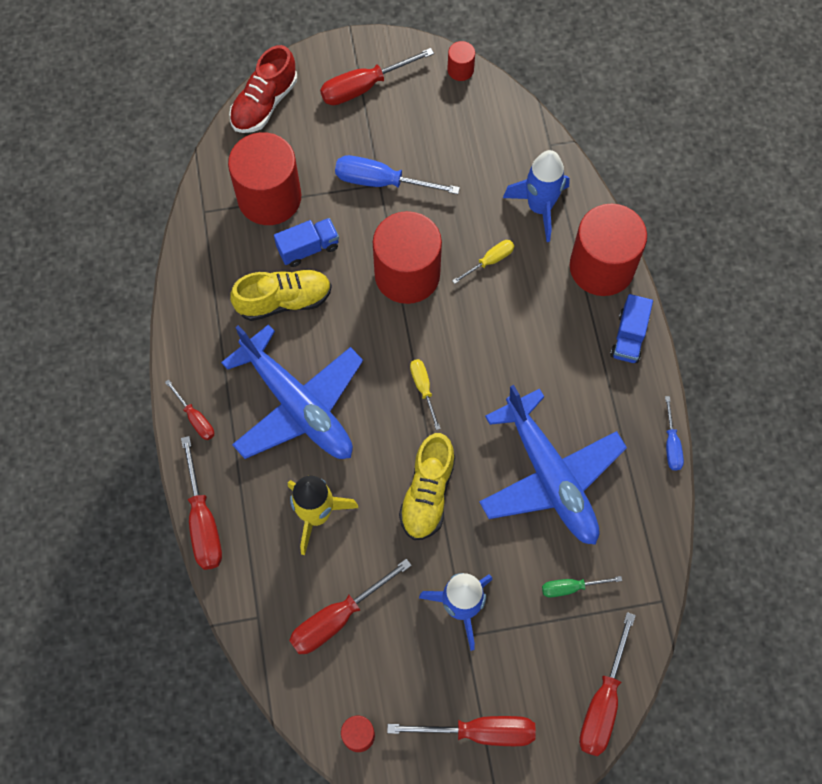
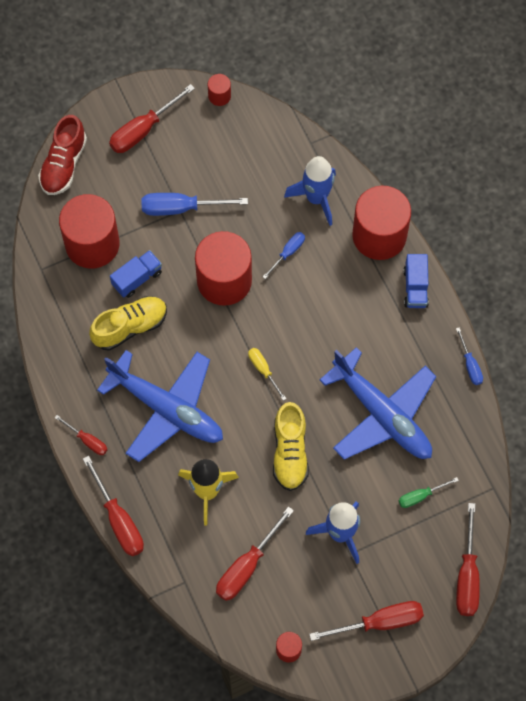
camera: 15 degrees left, 0 degrees up
yellow screwdriver [452,240,514,284] -> blue screwdriver [263,232,305,279]

